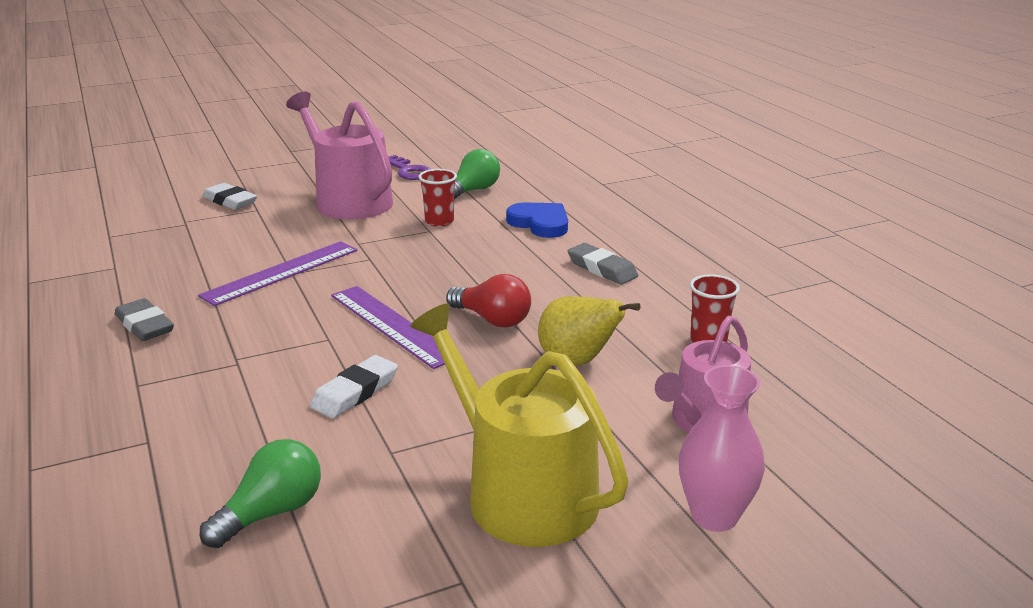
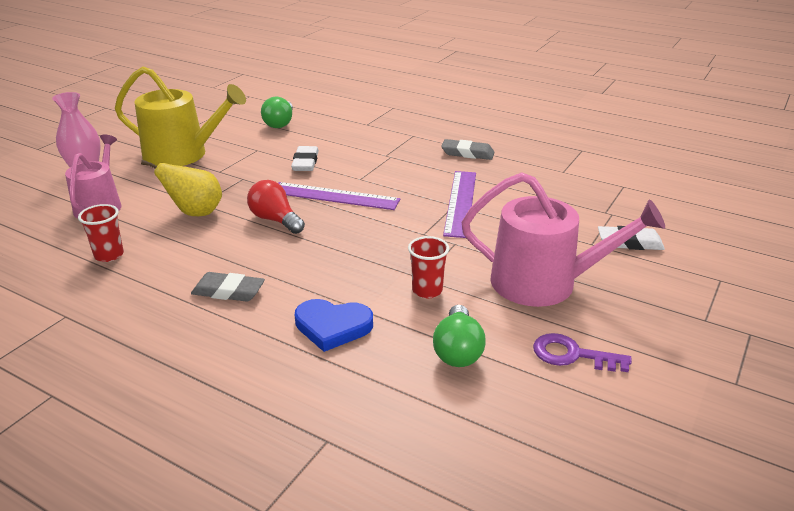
camera: 145 degrees right, 5 degrees up
red light bulb [446,274,531,327] -> red light bulb turned 45 degrees clockwise [247,180,305,234]

